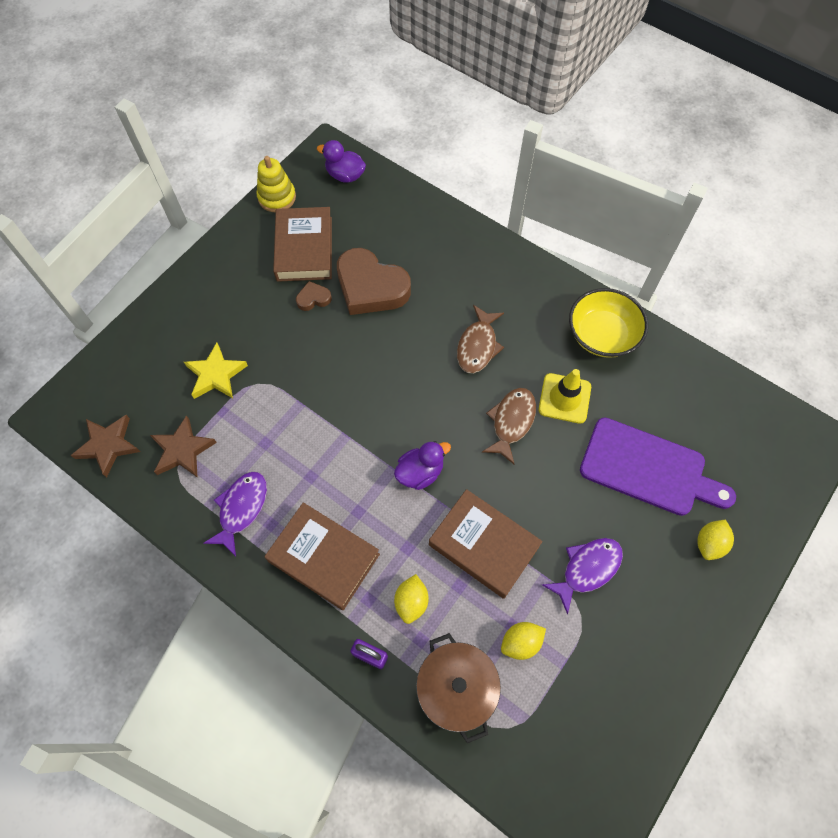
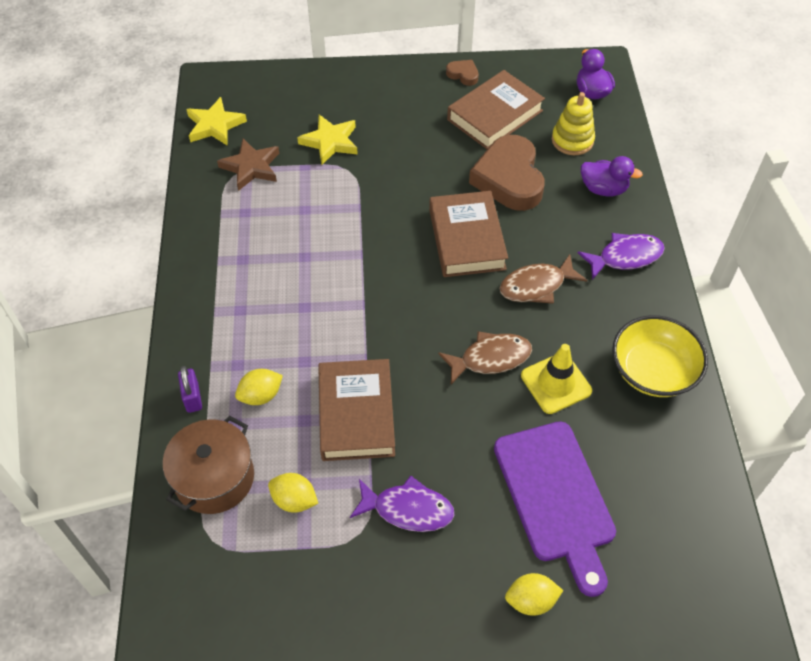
camera: 50 degrees right, 10 degrees down
brown star [71,415,140,478] -> yellow star [186,97,247,146]
purple fish [203,472,267,556] -> purple fish moved to [578,233,665,280]
yellow stacking toy [257,156,296,212] -> yellow stacking toy moved to [552,92,595,155]
brown book [264,503,380,610] -> brown book moved to [429,191,508,277]
brown heart [296,281,332,311] -> brown heart moved to [446,60,479,86]
purple duck [394,441,451,490] -> purple duck moved to [581,156,643,197]

